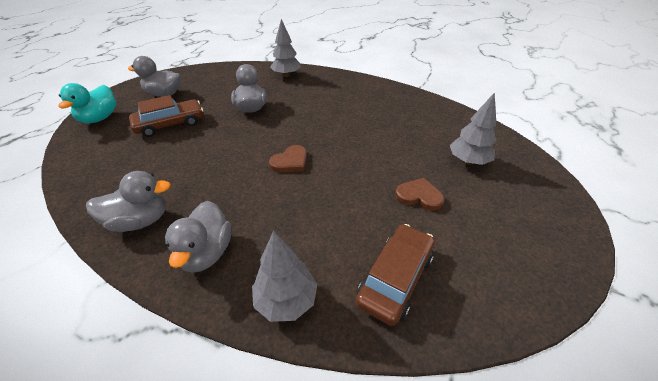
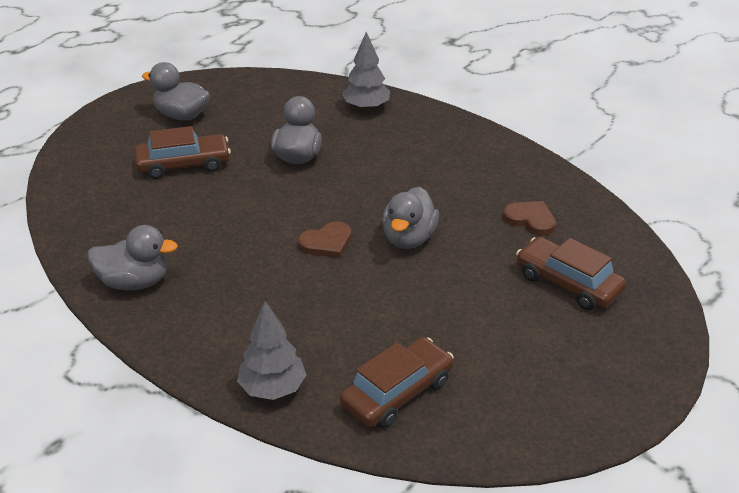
camera: 15 degrees right, 5 degrees down
turquoise duck [58,83,116,123] -> none
grey duck [165,201,232,273] -> grey duck moved to [382,187,439,249]
brown heart [395,178,445,211] -> brown heart moved to [503,201,556,235]
grey tree [450,92,497,165] -> brown car [516,237,626,310]

